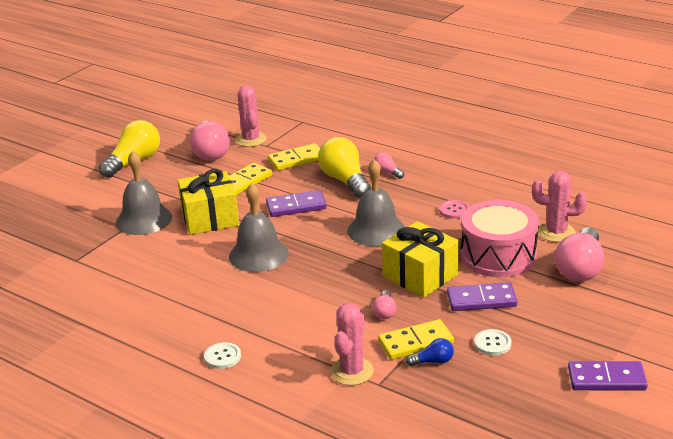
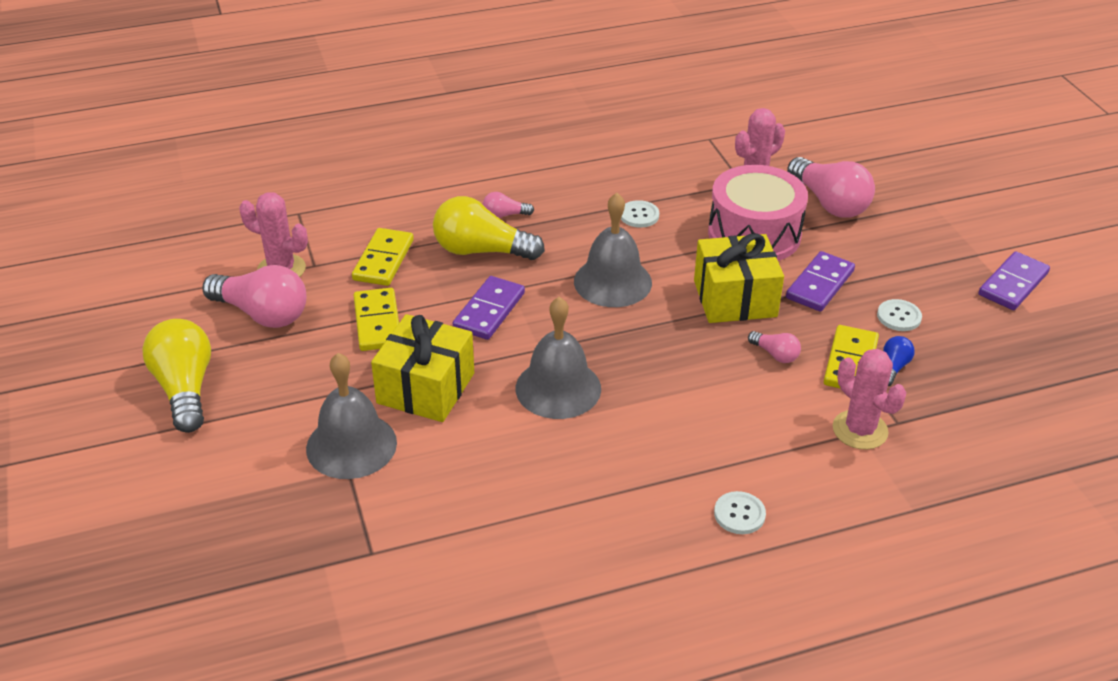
camera: 55 degrees left, 10 degrees up
pink button [439,200,470,219] -> white button [621,200,659,228]

